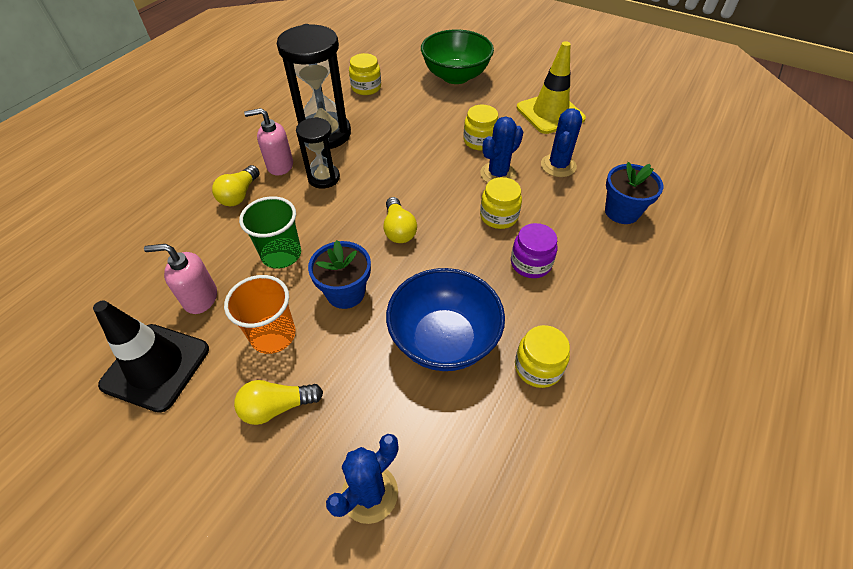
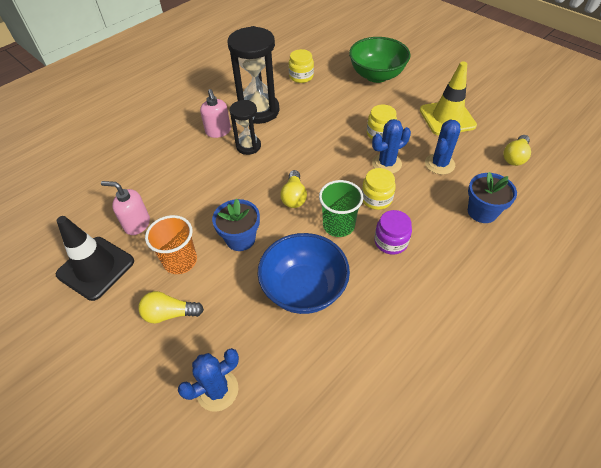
camera: 15 degrees right, 0 degrees up
yellow light bulb [212,165,259,206] -> yellow light bulb moved to [503,135,531,166]
green cup [239,196,301,269] -> green cup moved to [319,180,363,237]
pink soap dispenser [244,108,293,176] -> pink soap dispenser turned 120 degrees counterclockwise [200,89,231,138]
yellow jar [515,325,570,388] -> none

